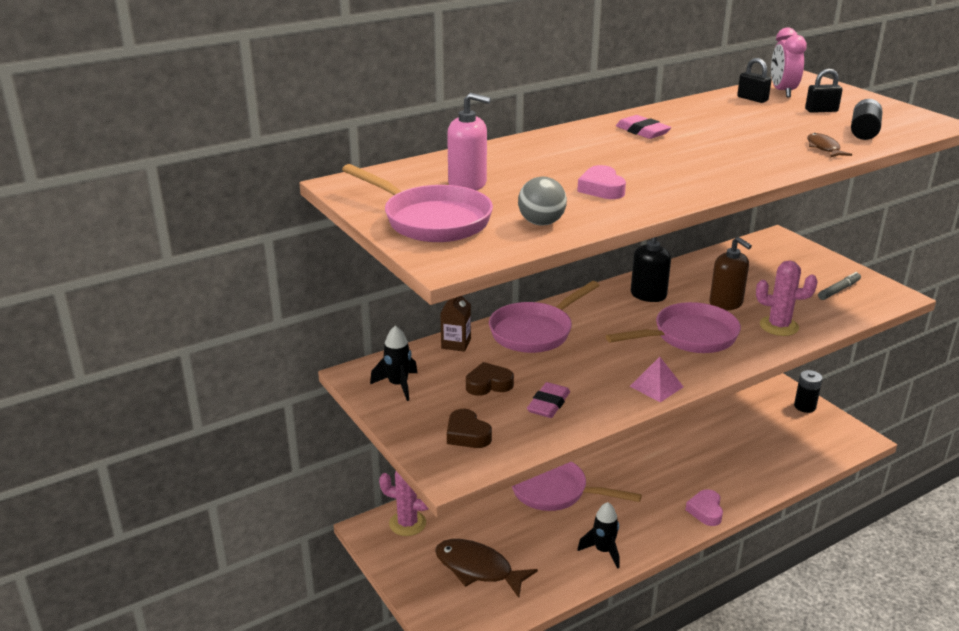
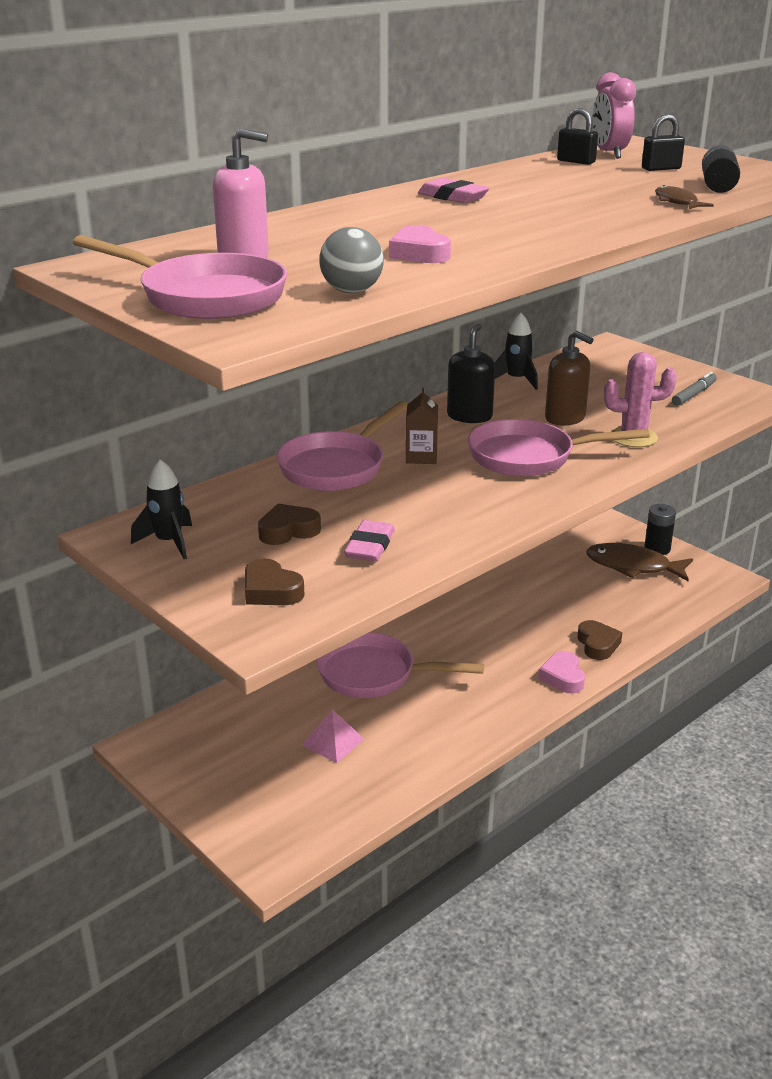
camera: 10 degrees left, 0 degrees up
pink cactus [379,471,429,536] -> none
brown fish [435,539,538,598] -> brown fish moved to [586,543,693,581]
brown carton [440,296,471,352] -> brown carton moved to [406,388,438,464]
black rocket [577,502,619,569] -> black rocket moved to [495,313,538,390]
pink pan [606,302,741,353] -> pink pan turned 150 degrees counterclockwise [468,419,650,476]
pink pyramid [630,357,684,402] -> pink pyramid moved to [302,709,364,763]
none -> brown heart [577,620,622,660]

